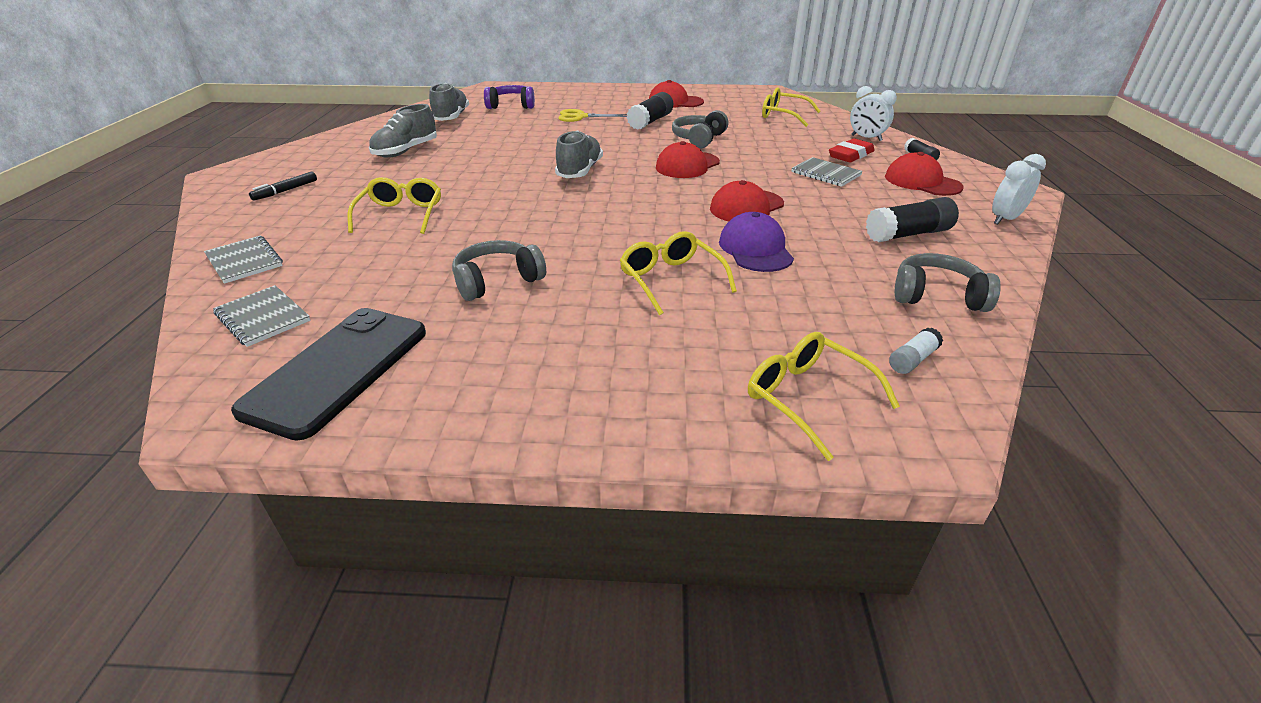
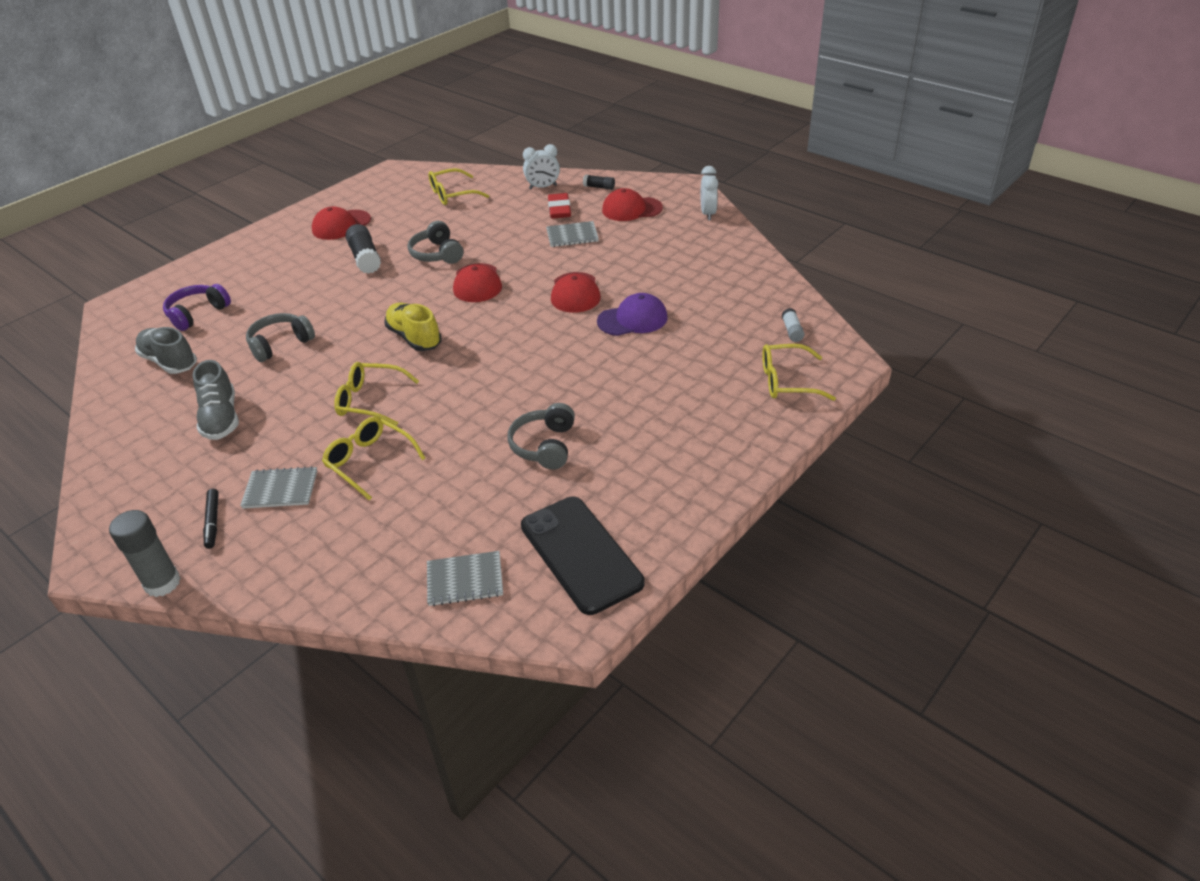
camera: 50 degrees left, 5 degrees up
grey notebook [204,236,283,284] -> grey notebook moved to [240,466,317,509]
grey shoe [555,130,603,178] -> yellow shoe [384,303,442,351]
yellow scissors [558,109,627,122] -> none
yellow glasses [620,231,737,315] -> yellow glasses moved to [334,362,419,426]
purple cap [719,212,794,272] -> purple cap turned 135 degrees clockwise [597,293,668,336]
black glue stick [866,197,959,242] -> none
grey headphones [895,253,1001,312] -> grey headphones moved to [246,313,315,362]
none -> grey glue stick [109,510,181,597]

